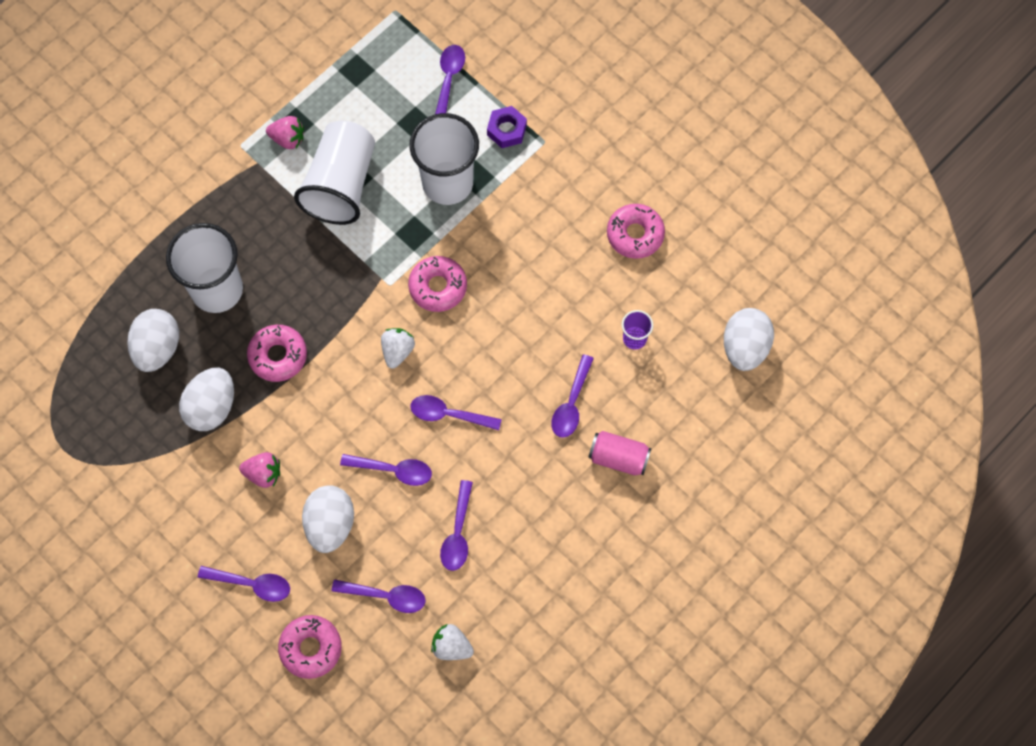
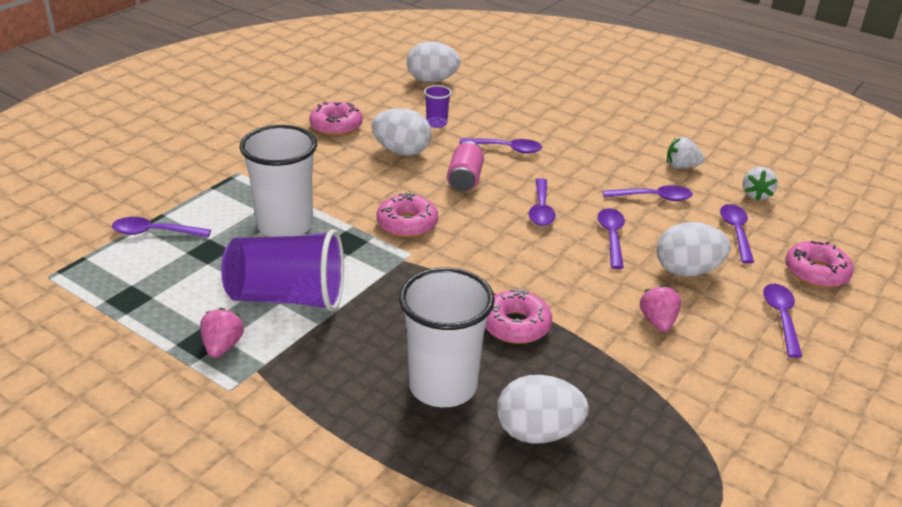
camera: 100 degrees left, 35 degrees down
white egg [179,367,234,431] -> white egg moved to [371,108,431,156]
white cup [294,120,375,225] -> purple cup [221,229,344,311]
white strawberry [381,328,415,369] -> white strawberry moved to [667,137,705,169]
purple nut [487,106,527,148] -> none
pink can [588,431,651,476] -> pink can moved to [447,141,484,191]

